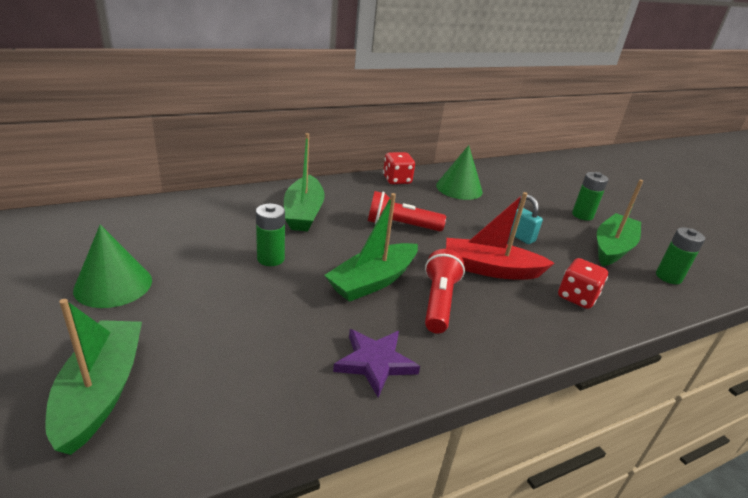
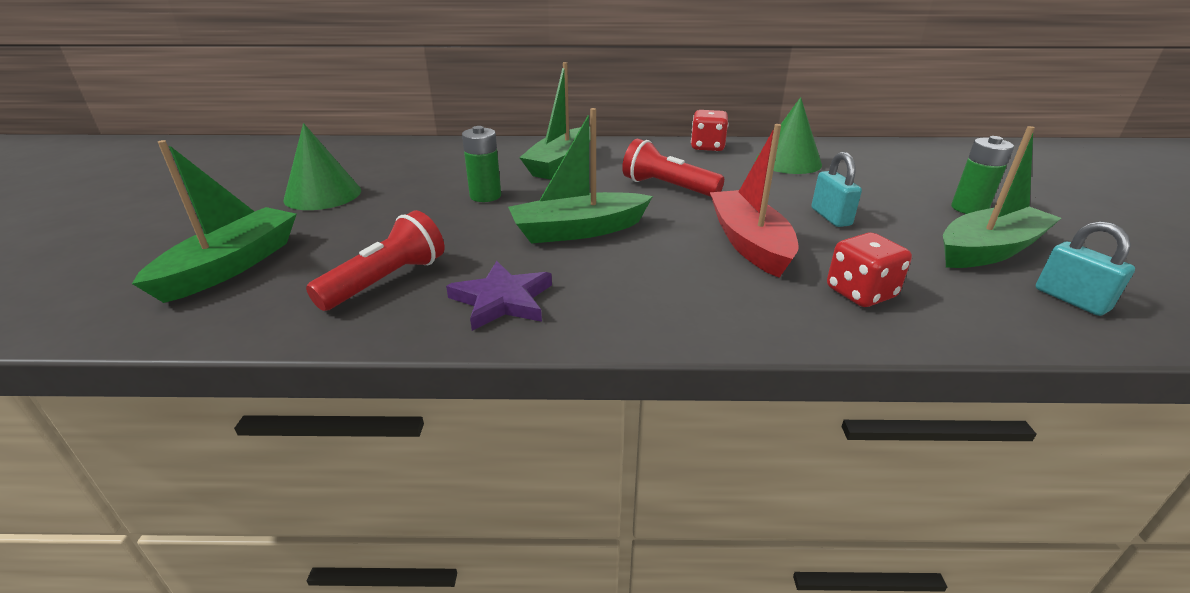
camera: 30 degrees right, 0 degrees up
red flashlight [425,249,465,334] -> red flashlight moved to [306,210,444,311]
red boat [446,192,554,280] -> red boat turned 45 degrees clockwise [710,124,798,278]
green battery [656,227,705,284] -> turquoise padlock [1036,221,1135,316]

